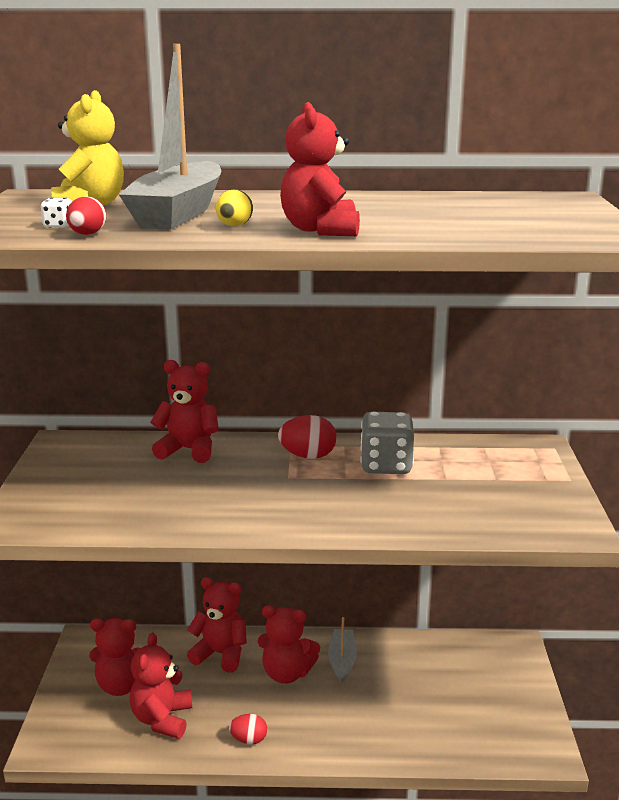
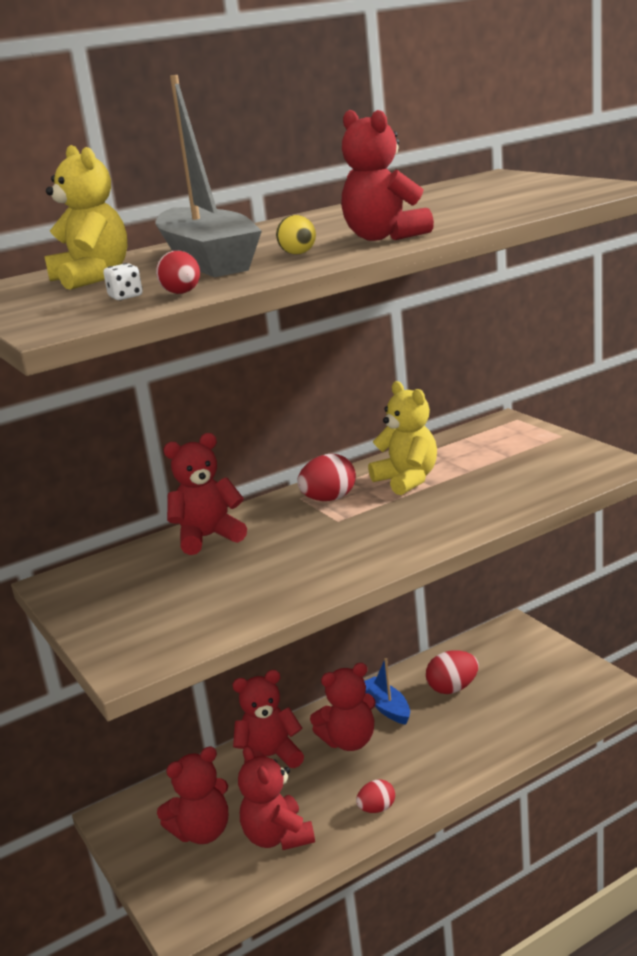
camera: 30 degrees left, 0 degrees up
grey boat [328,617,357,684] -> blue boat [364,658,410,725]
grey dice [360,412,414,474] -> yellow teddy bear [368,381,437,495]
none -> red egg [426,650,479,694]

